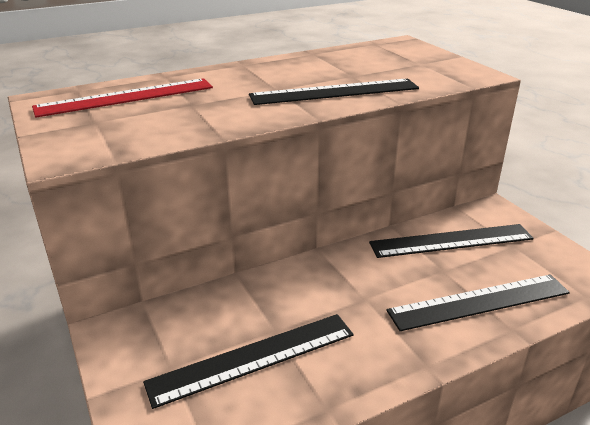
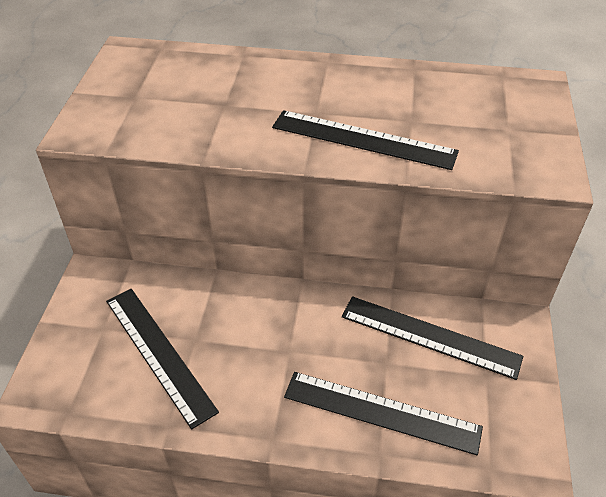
camera: 35 degrees right, 15 degrees up
red ruler [32,78,213,118] -> none
black ruler [143,314,354,409] -> black ruler turned 45 degrees clockwise [106,289,219,429]

